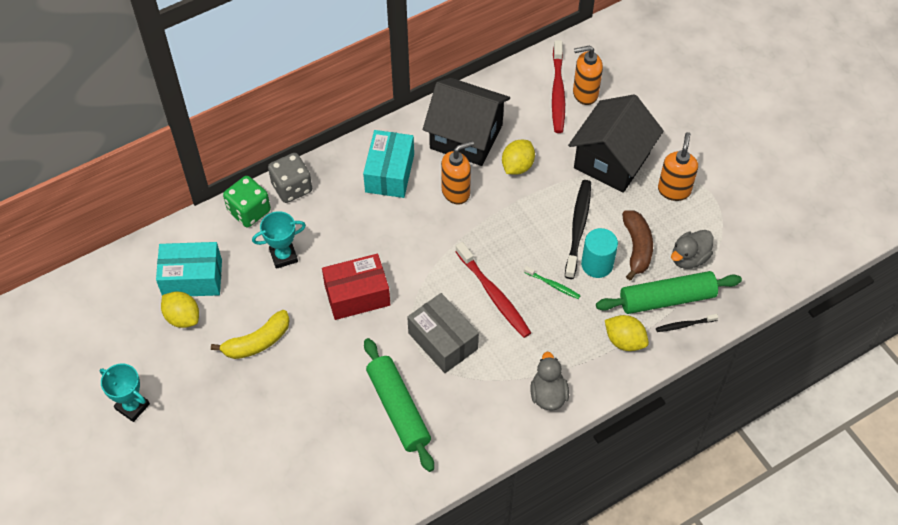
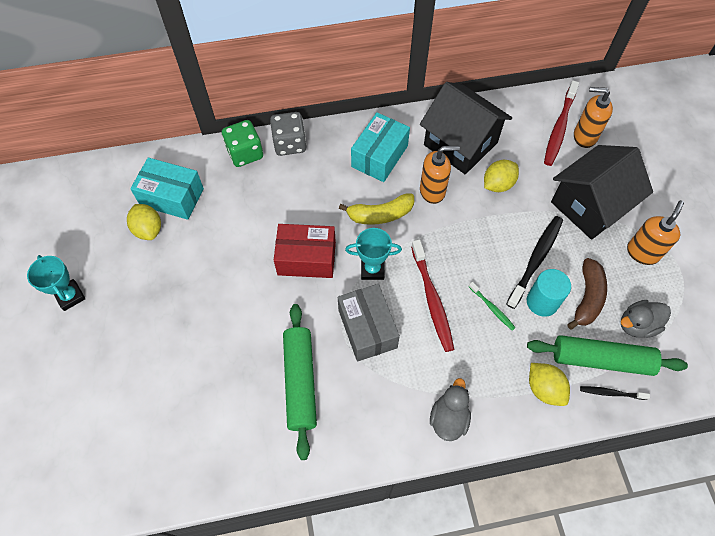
camera: 20 degrees right, 5 degrees up
yellow banana [211,310,290,359] -> yellow banana moved to [339,193,414,225]
turquoise trophy [252,211,306,269] -> turquoise trophy moved to [345,228,402,280]

